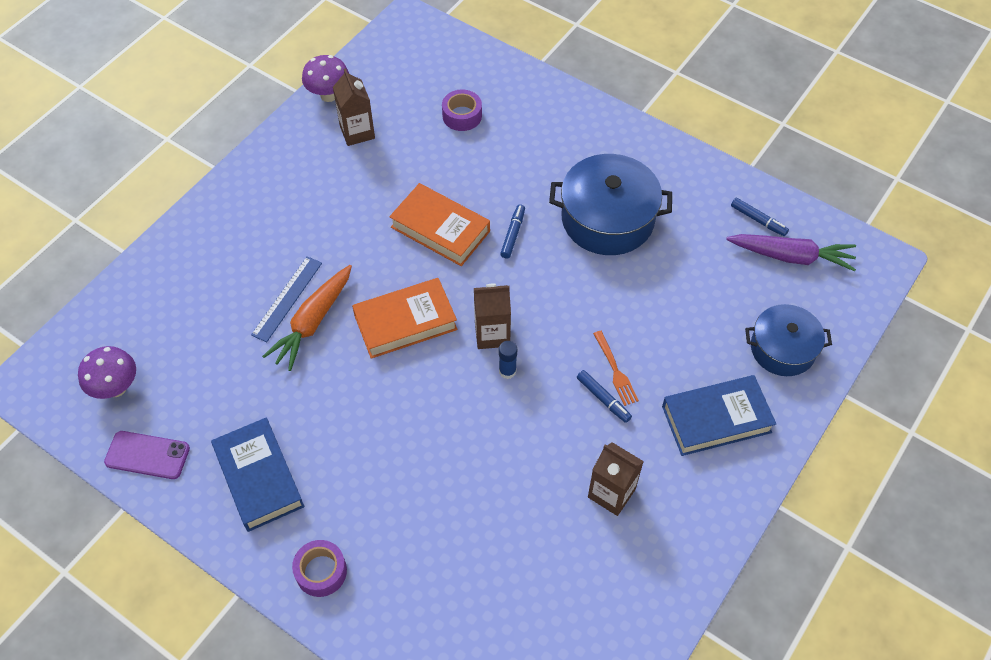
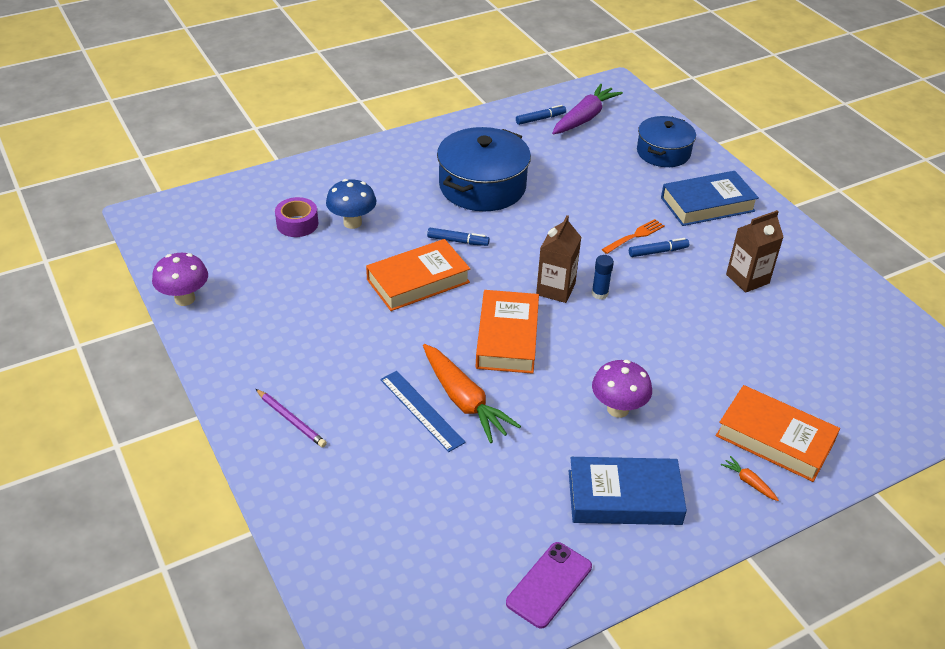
camera: 65 degrees left, 15 degrees down
purple mushroom [78,346,136,399] -> purple mushroom moved to [592,360,652,418]
purple tape [292,540,347,597] -> orange carrot [721,456,779,501]
brown carton [333,68,375,146] -> none
blue marker [500,204,525,259] -> blue marker turned 150 degrees clockwise [427,228,490,246]
orange fork [593,331,639,406] -> orange fork turned 45 degrees counterclockwise [602,219,665,254]
blue book [662,375,776,456] -> blue book turned 60 degrees clockwise [661,171,759,226]
none -> purple pencil [256,389,327,447]
none -> blue mushroom [326,179,376,229]
none -> orange book [716,385,840,482]

